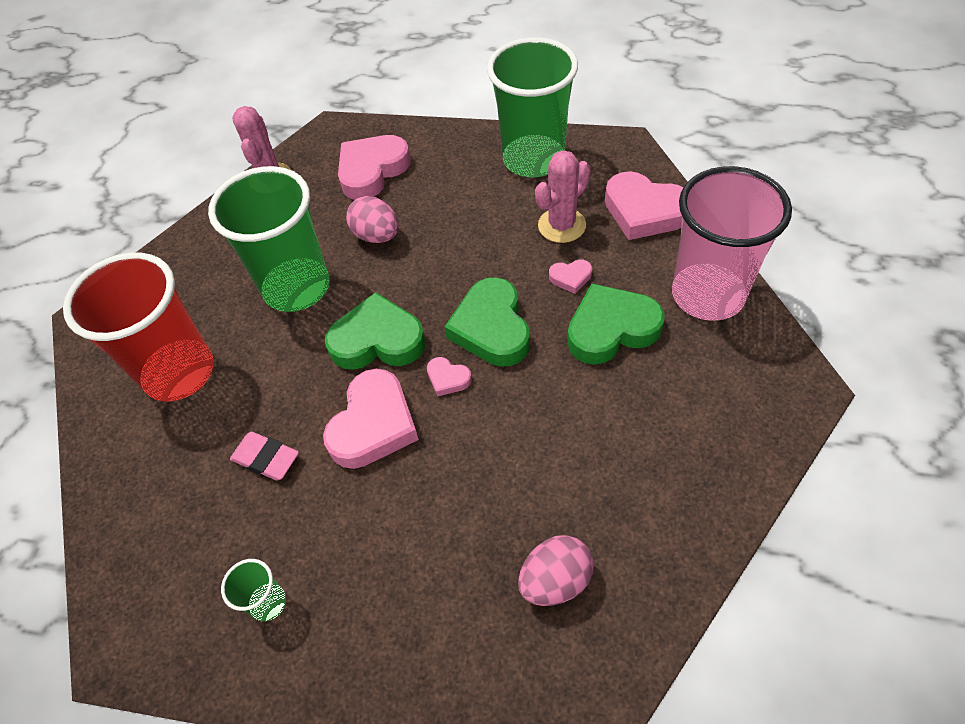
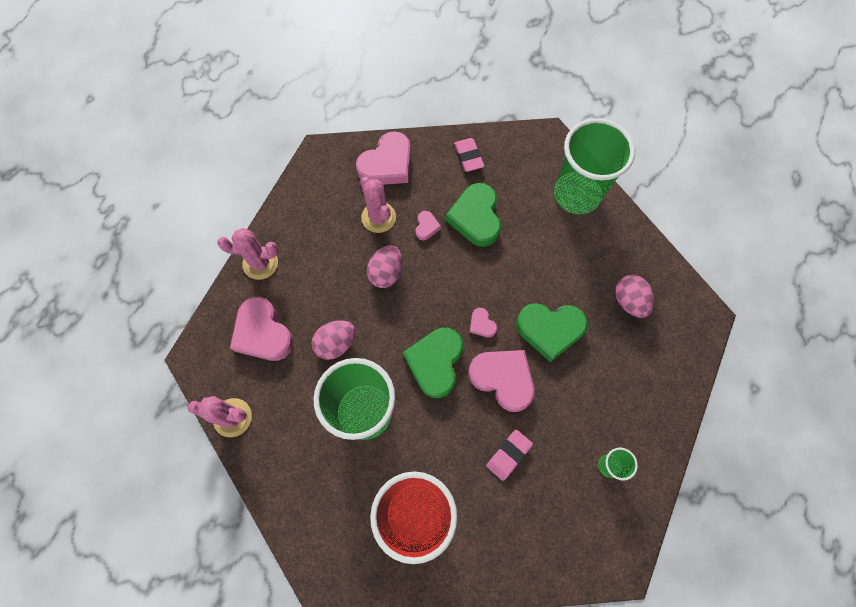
camera: 80 degrees left, 15 degrees up
pink heart [427,357,472,397] -> pink heart turned 105 degrees clockwise [470,308,497,338]
green heart [445,277,530,367] -> green heart moved to [516,303,588,362]
green cup [487,37,578,177] -> green cup moved to [554,118,635,214]
pink cup [672,166,792,321] -> pink eraser [454,138,484,172]
none -> pink cactus [217,228,278,280]
none -> pink egg [367,245,403,288]

